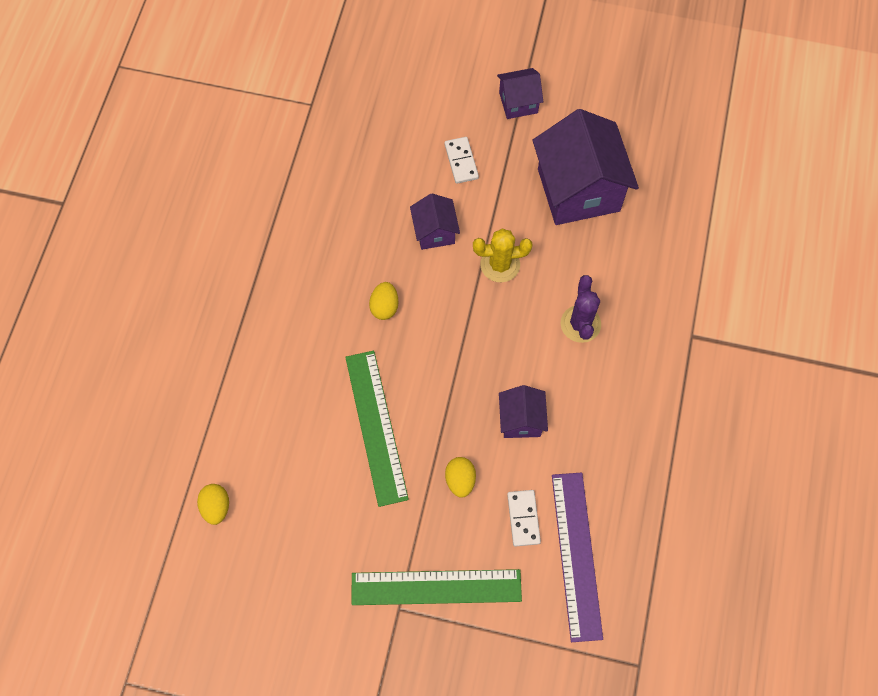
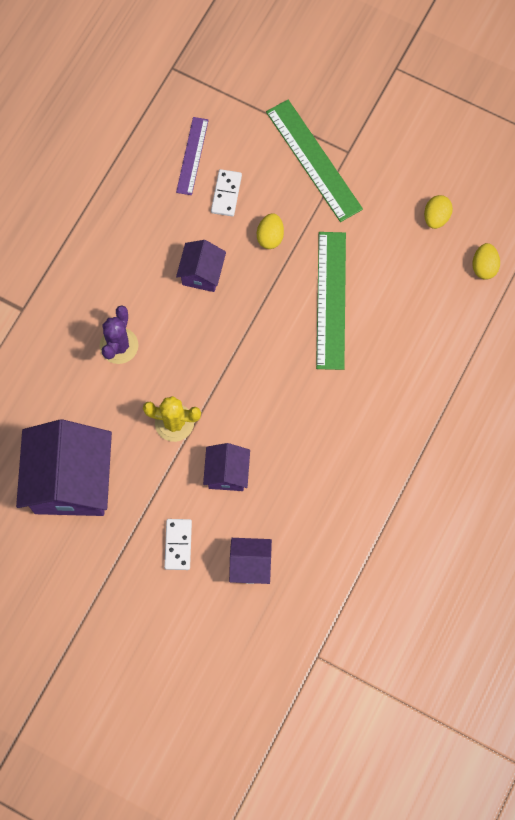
camera: 165 degrees left, 5 degrees up
green ruler [351,569,522,605] -> green ruler turned 45 degrees clockwise [266,100,363,222]
yellow egg [369,282,398,320] -> yellow egg moved to [424,195,453,229]
purple house [497,68,543,119] -> purple house moved to [229,538,272,584]
purple ruler [552,472,603,642] -> purple ruler [176,117,209,195], size x0.60

